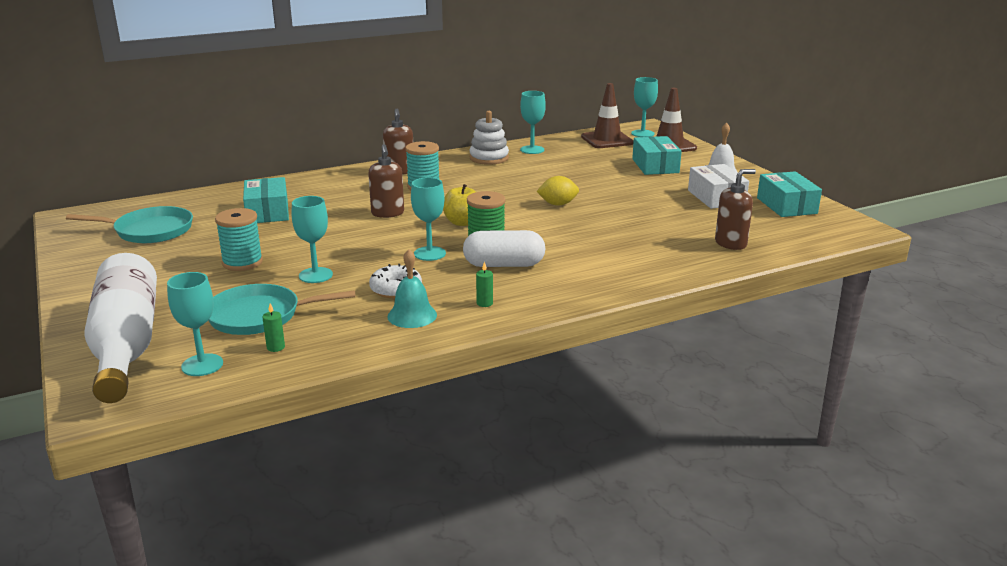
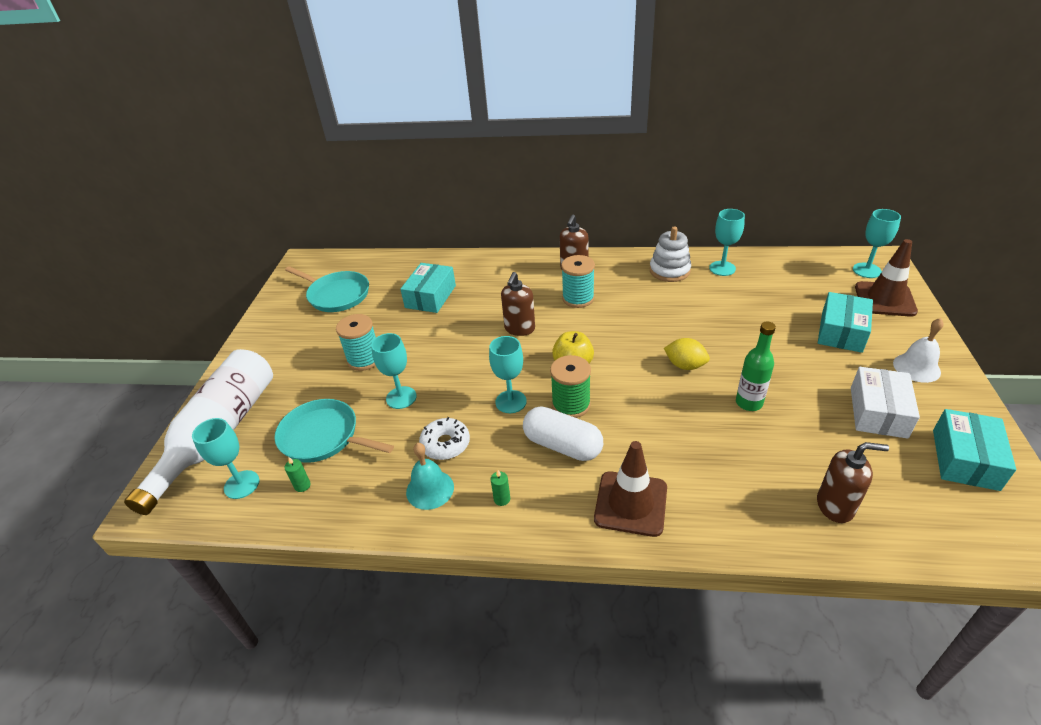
camera: 35 degrees right, 15 degrees up
brown traffic cone [581,83,634,148] -> brown traffic cone moved to [594,441,667,537]
none -> green bottle [736,321,776,411]

